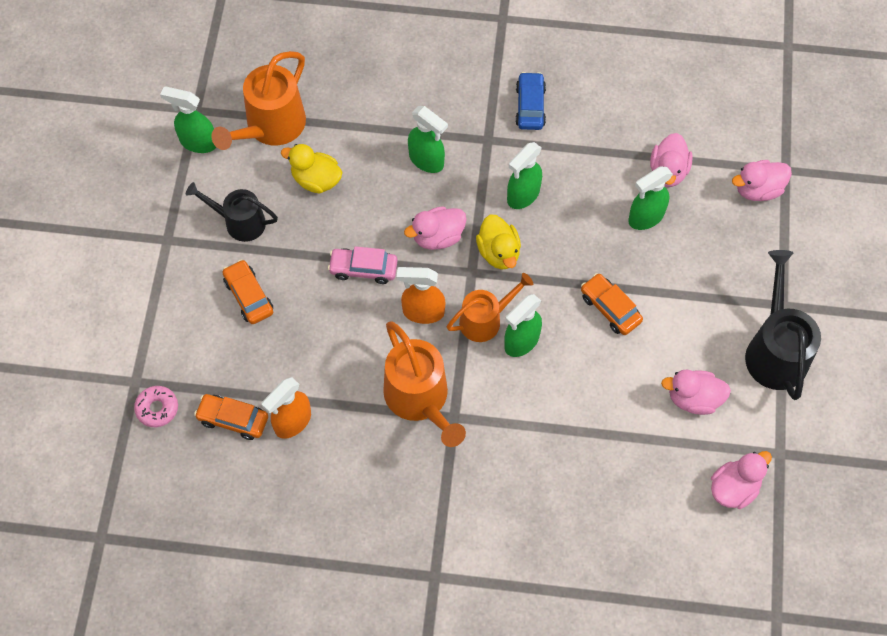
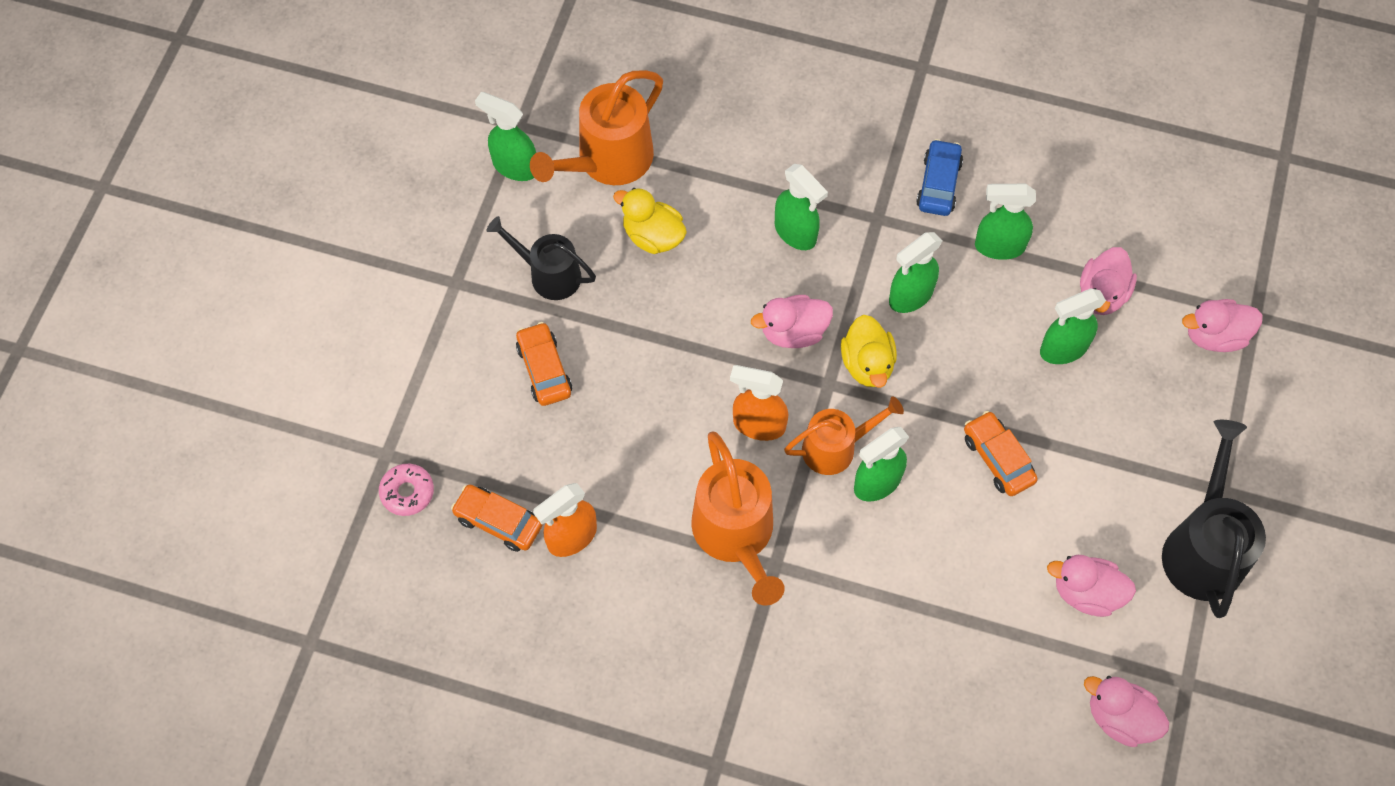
camera: 10 degrees right, 0 degrees up
pink car [328,246,398,284] -> none
pink duck [711,451,772,509] -> pink duck turned 120 degrees counterclockwise [1084,676,1169,747]
none -> green spray bottle [975,184,1036,260]

